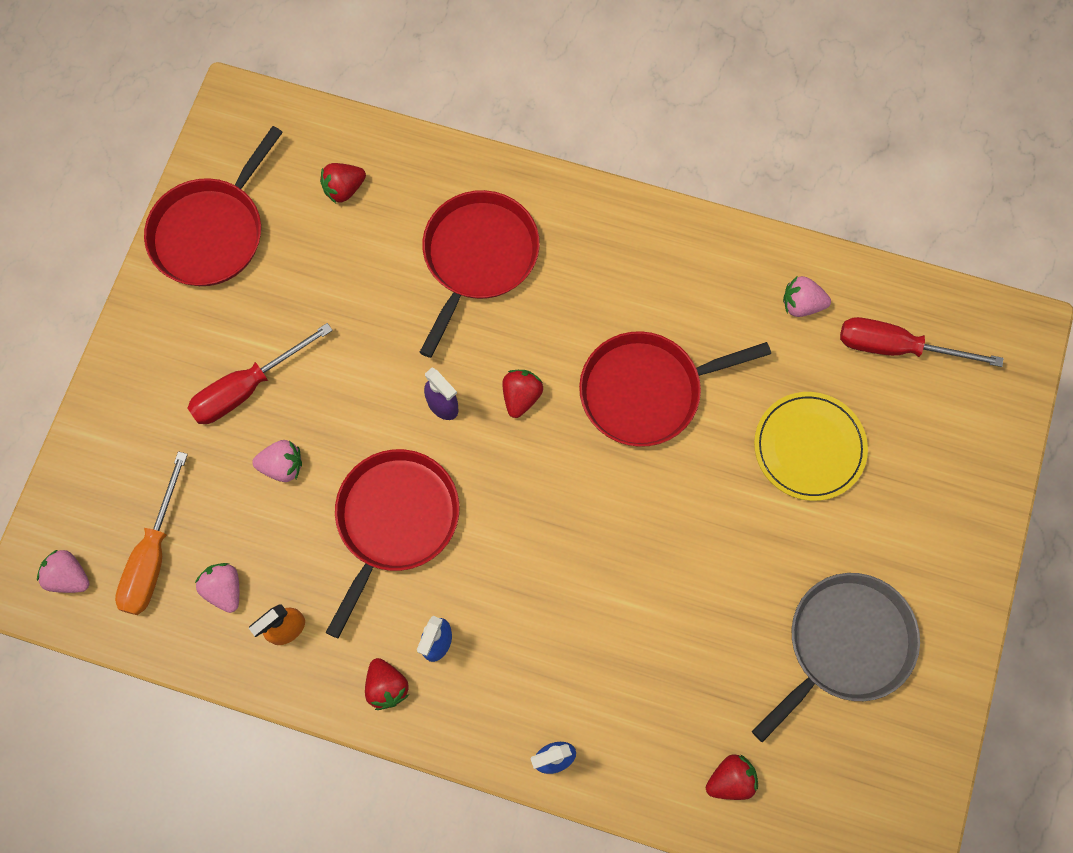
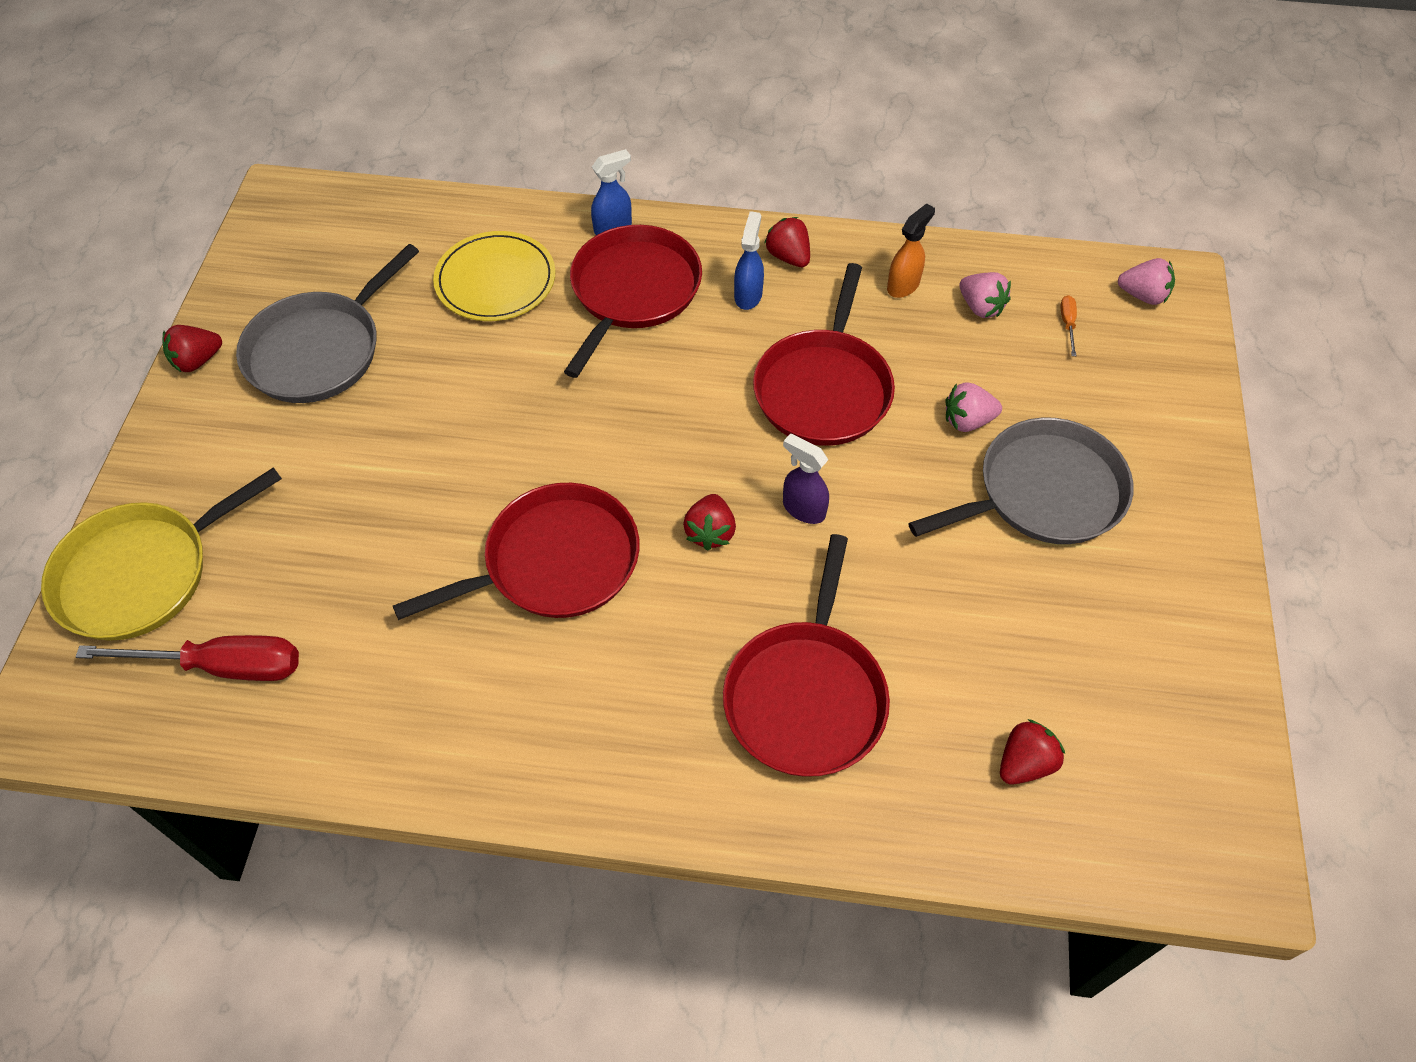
camera: 170 degrees right, 15 degrees down
orange screwdriver [115,451,188,615] -> orange screwdriver [1060,295,1077,356], size x0.42
red pan [144,126,283,286] -> red pan moved to [564,225,702,378]
red screwdriver [188,323,333,424] -> grey pan [908,417,1134,544]
red strawberry [706,754,758,800] -> red strawberry moved to [162,325,222,372]
yellow plate [754,392,868,501] -> yellow plate moved to [433,231,555,321]
pink strawberry [783,276,831,317] -> none
none -> yellow pan [41,467,282,641]

